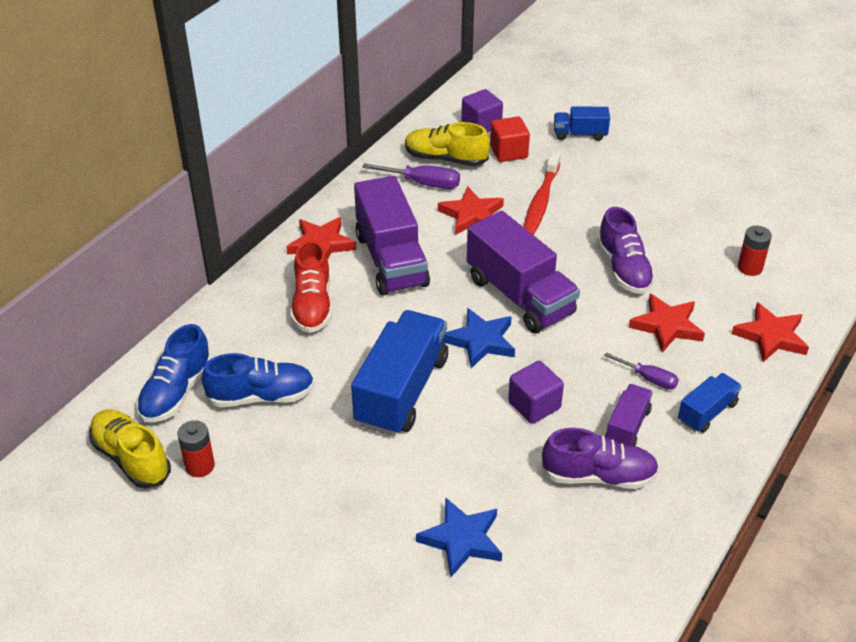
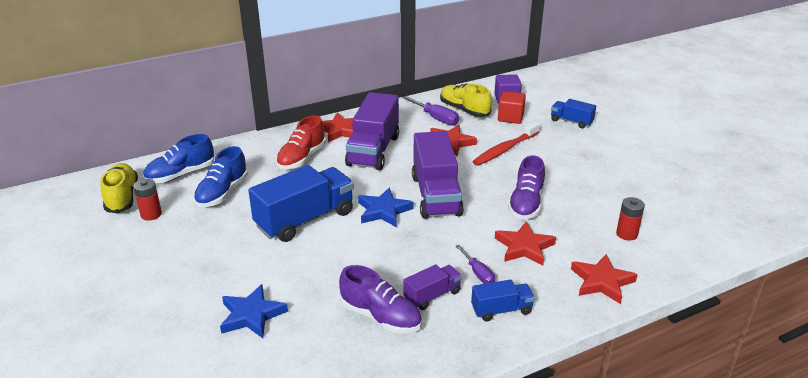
camera: 30 degrees right, 10 degrees down
blue shoe [202,353,315,407] -> blue shoe turned 90 degrees clockwise [193,146,248,207]
purple cube [508,361,564,424] -> none

